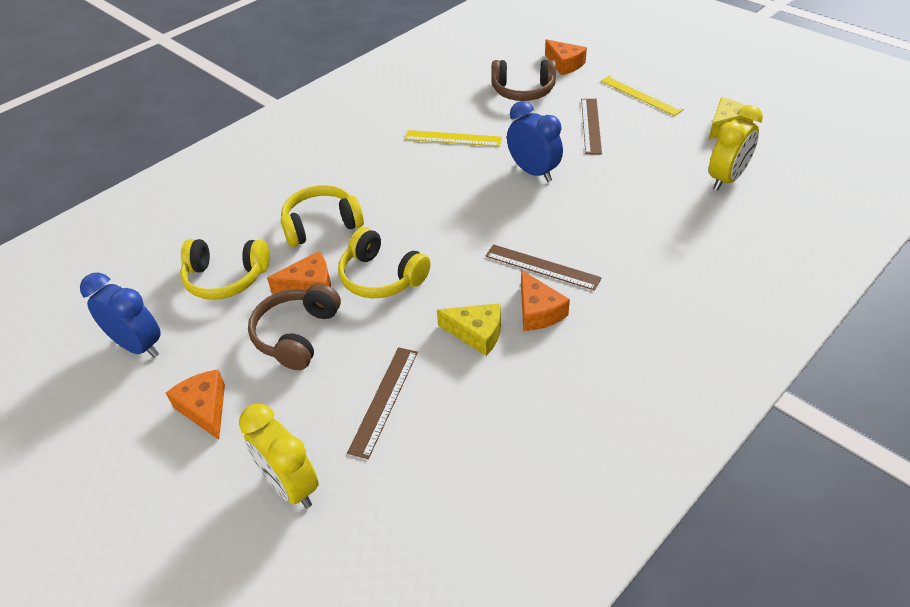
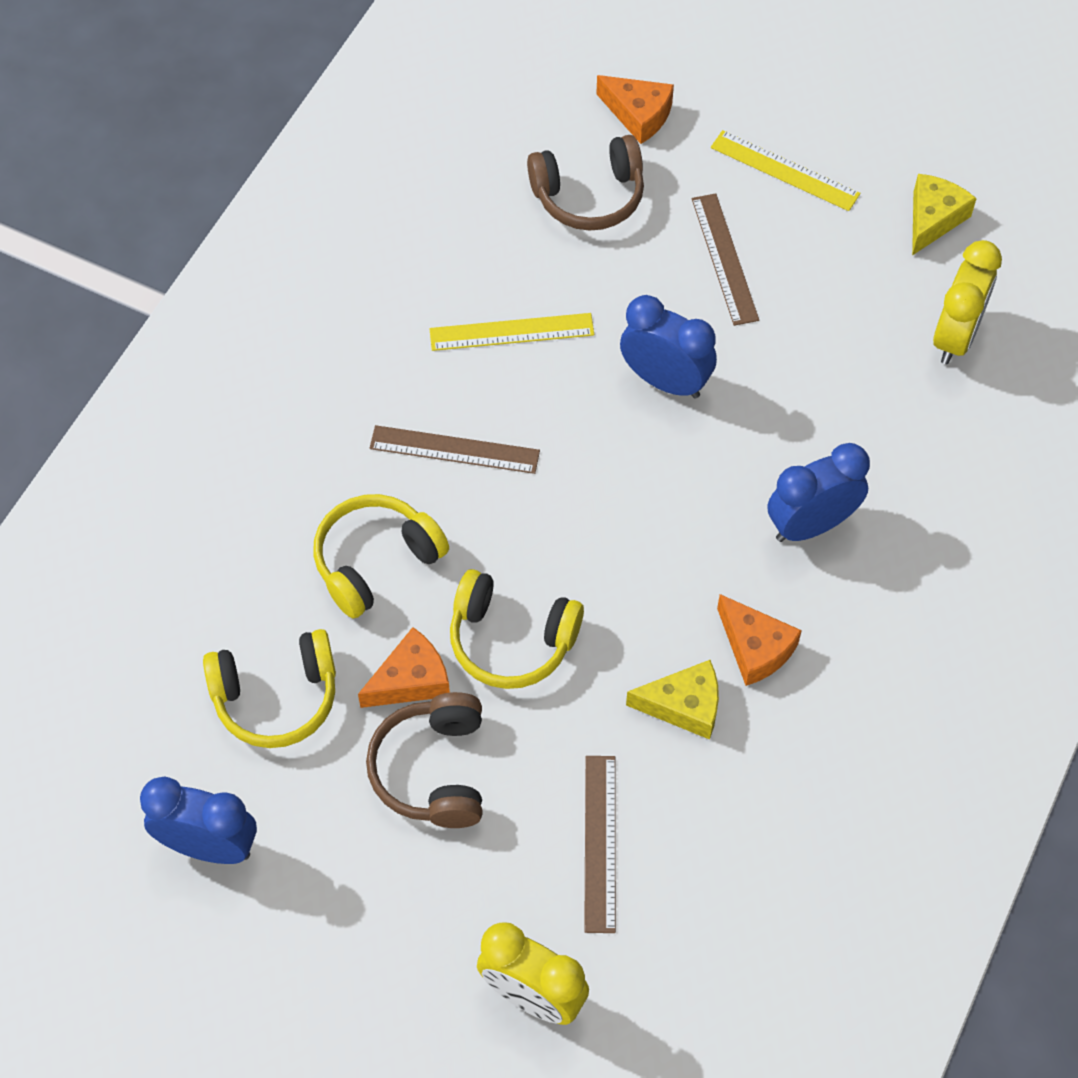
camera: 20 degrees left, 15 degrees up
orange cheese [166,370,225,440] -> none
brown ruler [485,244,602,291] -> brown ruler moved to [370,425,540,474]
none -> blue clock [767,443,870,542]

